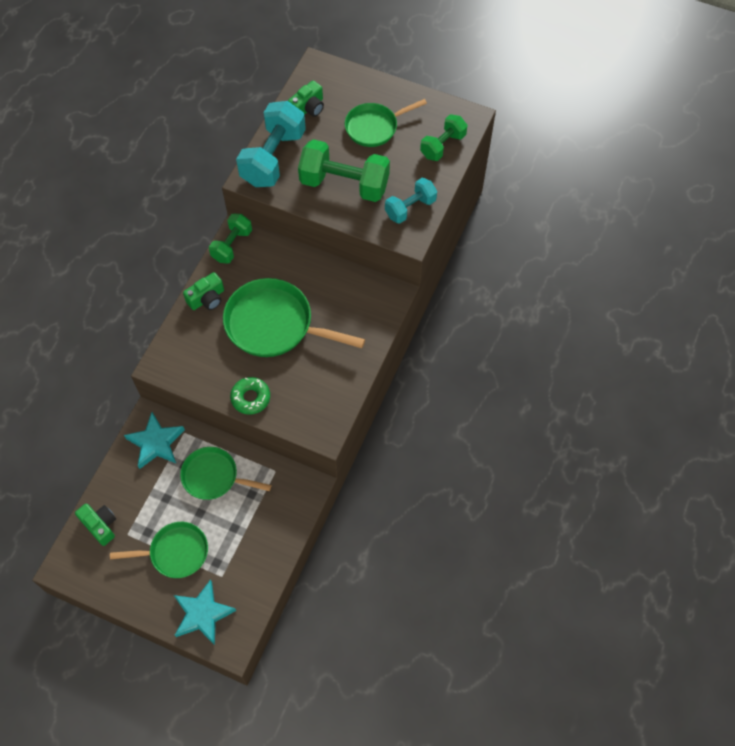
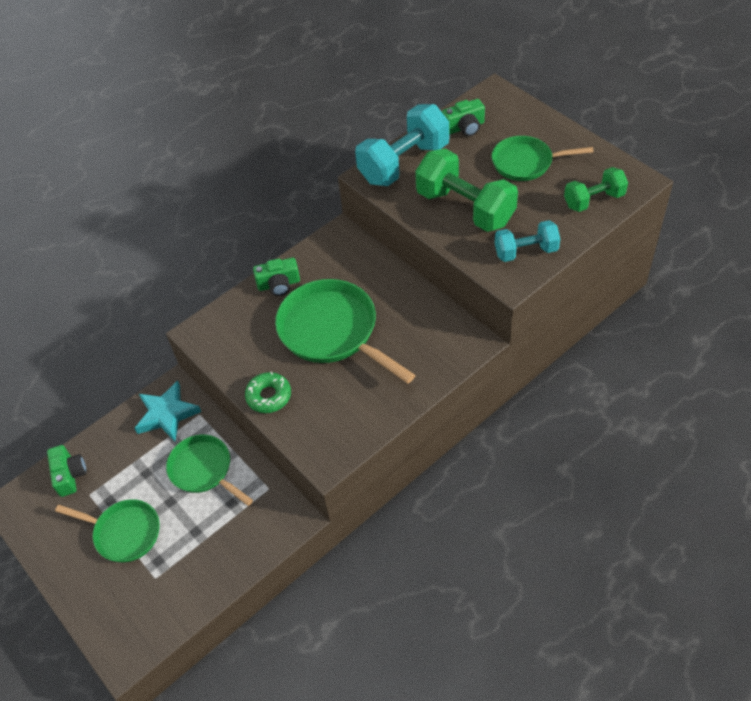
camera: 30 degrees right, 10 degrees down
turquoise star [174,579,236,645] -> none
green dumbbell [209,214,252,264] -> none

